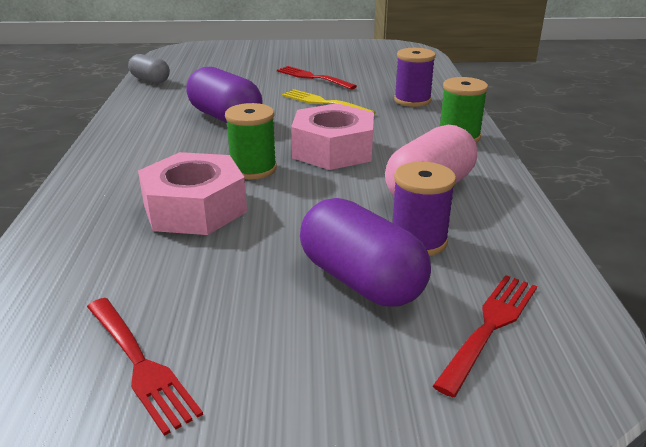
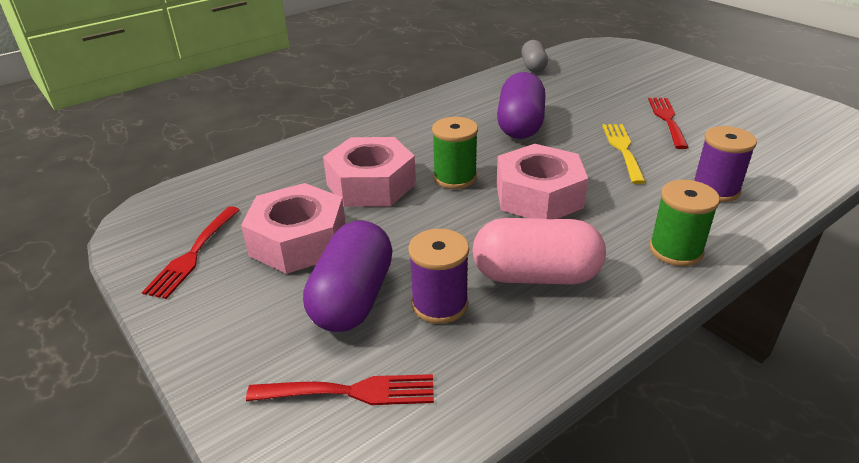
camera: 55 degrees right, 5 degrees up
none -> pink nut [241,183,346,274]

